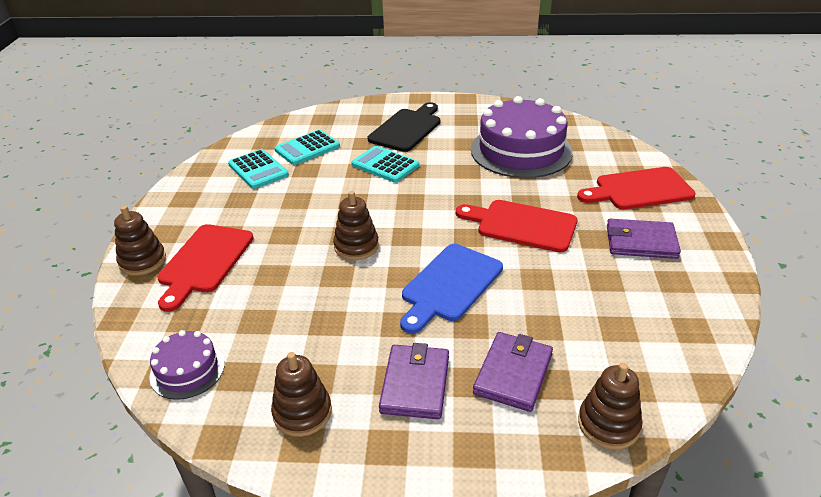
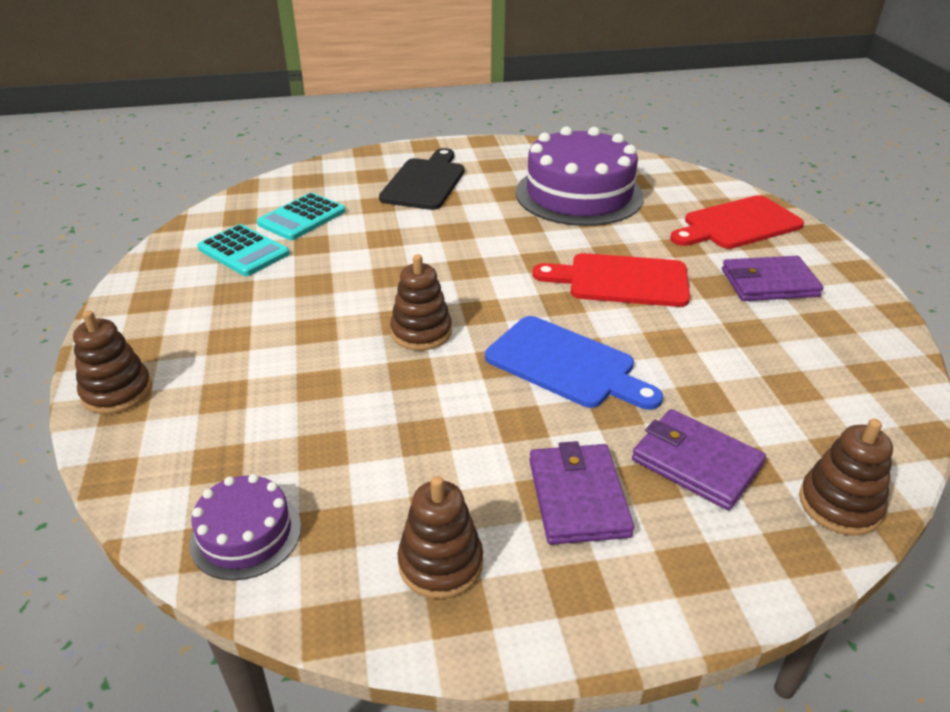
camera: 15 degrees left, 0 degrees up
red cutting board [157,224,254,312] -> none
turquoise calculator [351,146,419,183] -> none
blue cutting board [400,244,503,334] -> blue cutting board turned 75 degrees counterclockwise [485,316,663,410]
purple wallet [473,332,553,412] -> purple wallet turned 60 degrees counterclockwise [632,409,766,510]

